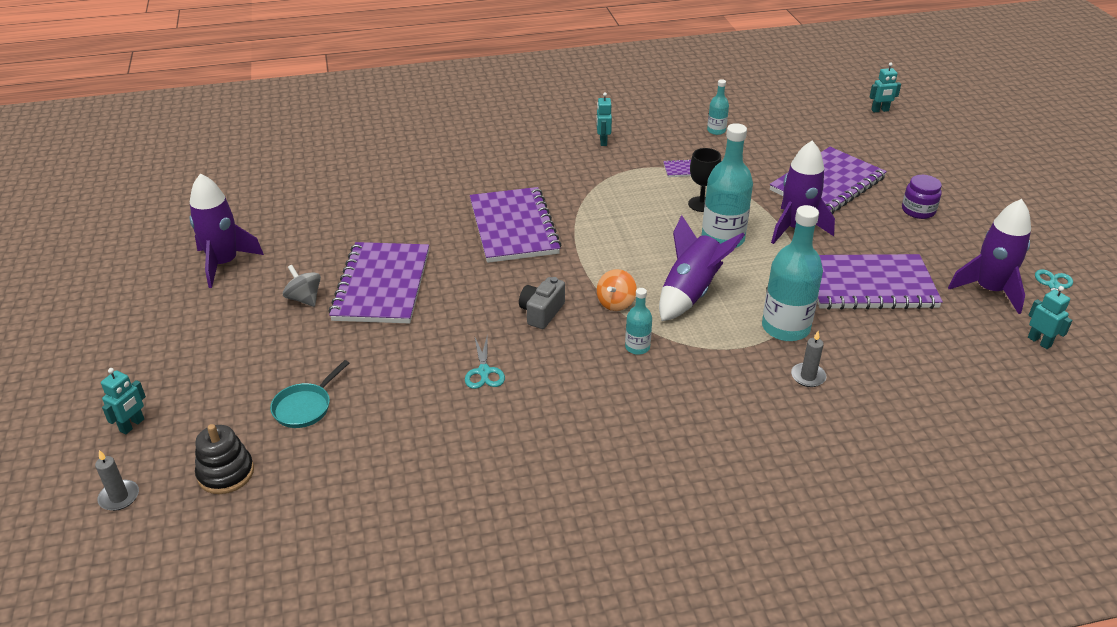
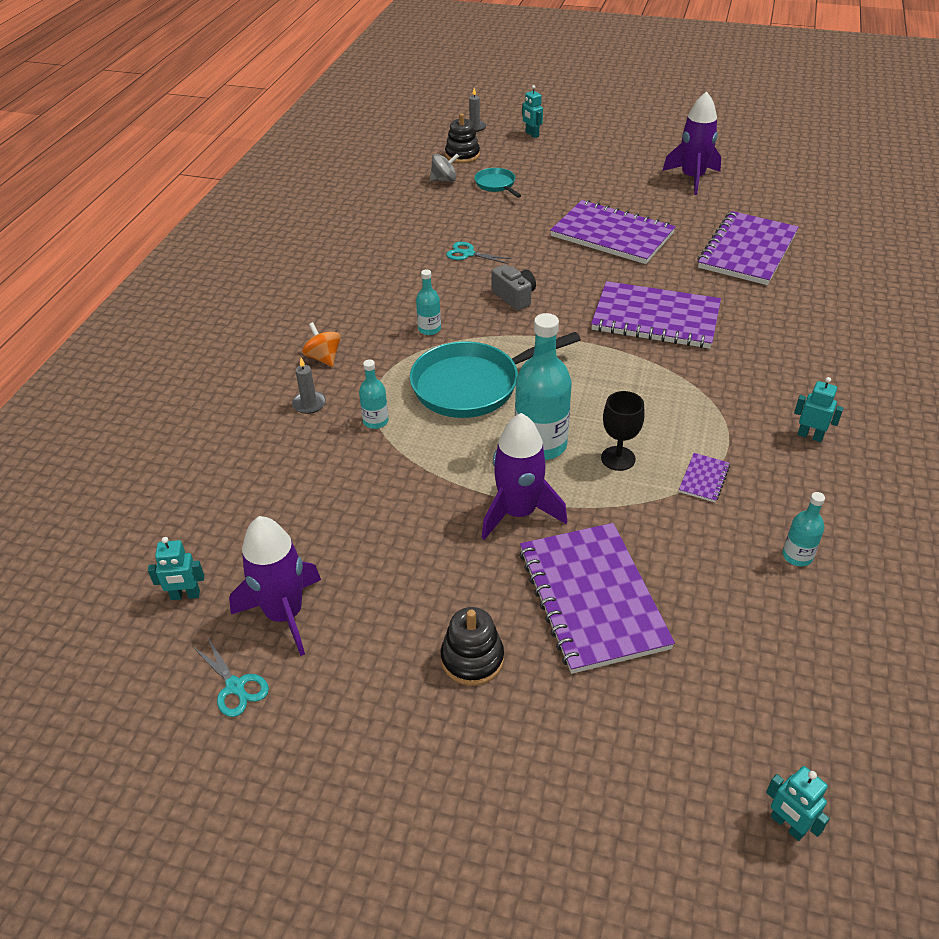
camera: 120 degrees right, 5 degrees up
grey spinning top [283,265,321,307] -> grey spinning top moved to [429,154,459,182]
orange spinning top [597,269,637,311] -> orange spinning top moved to [302,322,341,367]
purple rocket [659,215,745,321] -> turquoise pan [410,332,581,418]
turquoise bottle [762,205,823,341] -> turquoise bottle [359,360,389,429], size x0.50
purple notebook [817,254,943,310] -> purple notebook moved to [697,211,799,285]
turquoise robot [870,62,901,112] -> turquoise robot turned 60 degrees counterclockwise [766,766,830,841]
purple jar [902,175,942,219] -> black stacking toy [441,607,504,686]

